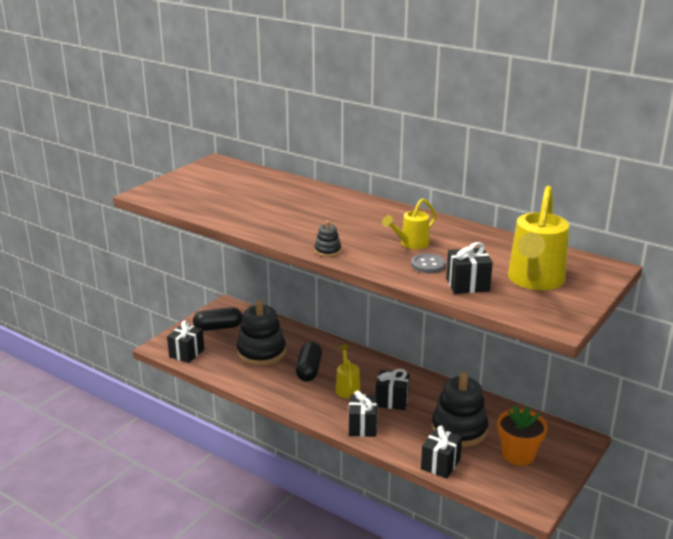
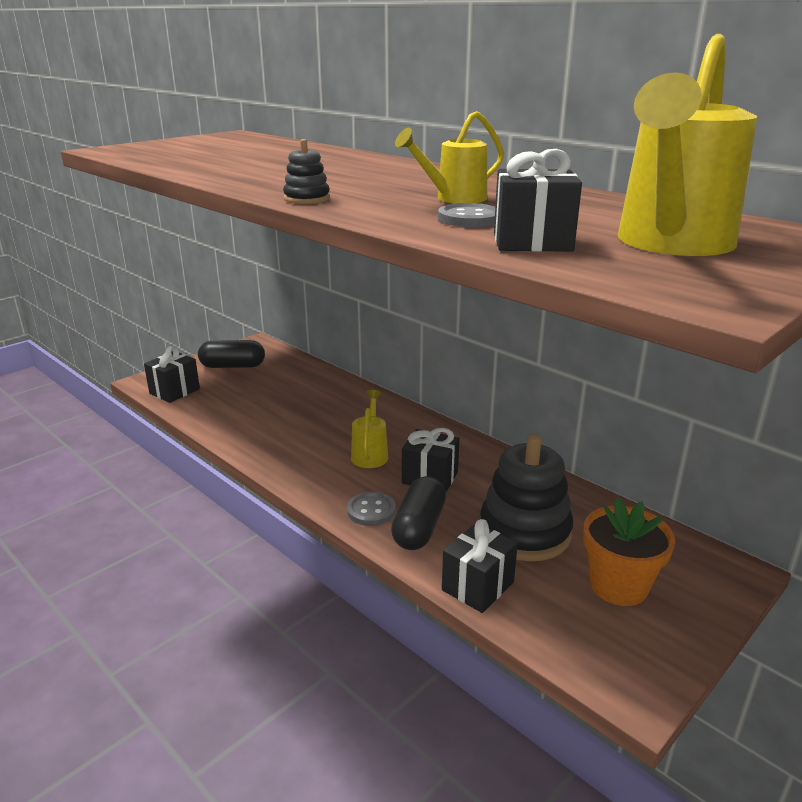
camera: 10 degrees right, 0 degrees up
black stacking toy [237,300,286,366] -> none
black capsule [296,342,322,382] -> black capsule moved to [391,476,446,550]
black gift [349,391,377,437] -> grey button [347,492,396,526]

